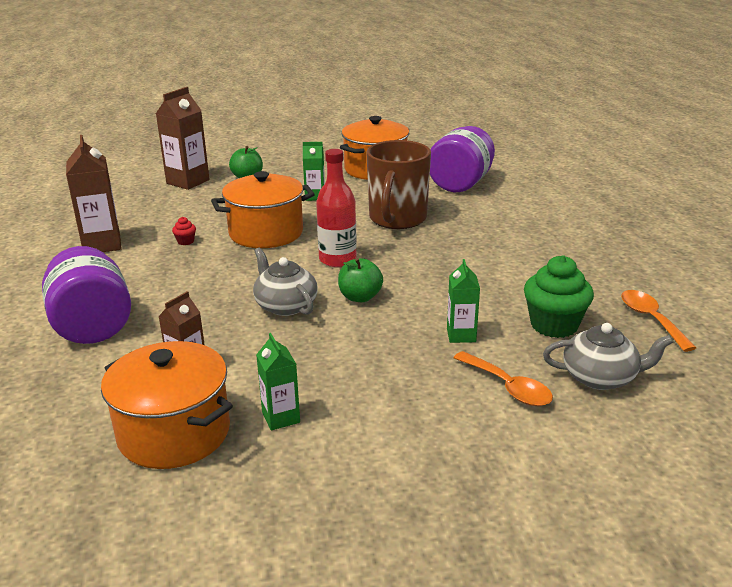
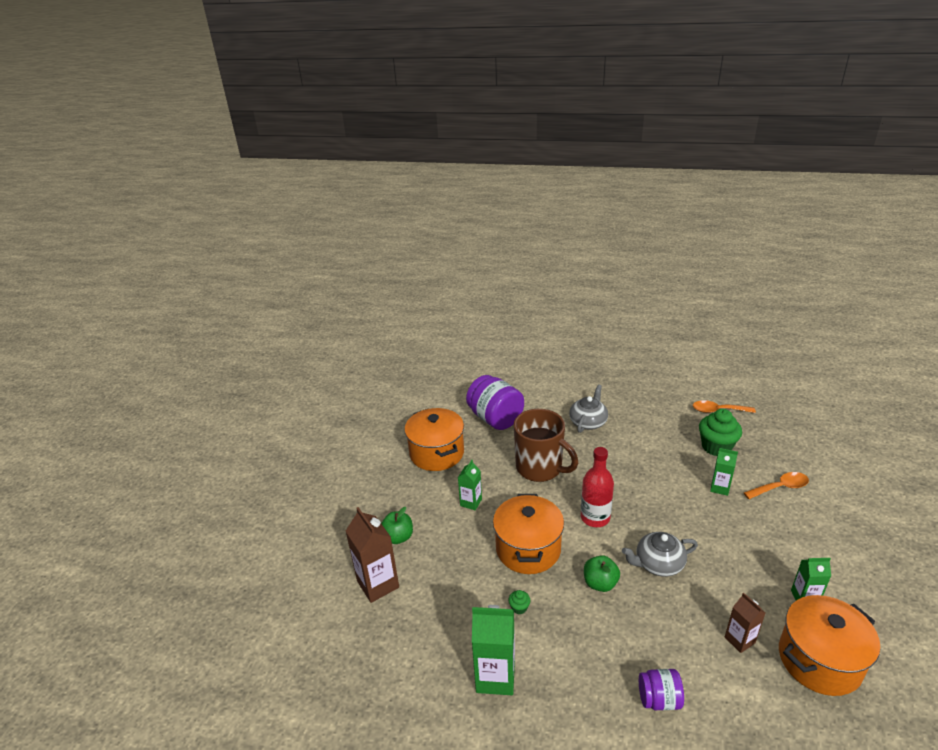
camera: 65 degrees left, 5 degrees up
purple jar [42,246,131,344] -> purple jar [639,669,684,710], size x0.54
brown carton [66,135,122,252] -> green carton [472,605,515,695]
red cupcake [172,217,196,245] -> green cupcake [508,590,530,614]
green apple [338,258,383,302] -> green apple moved to [584,555,620,592]
grey teapot [543,323,673,390] -> grey teapot moved to [569,384,608,433]

